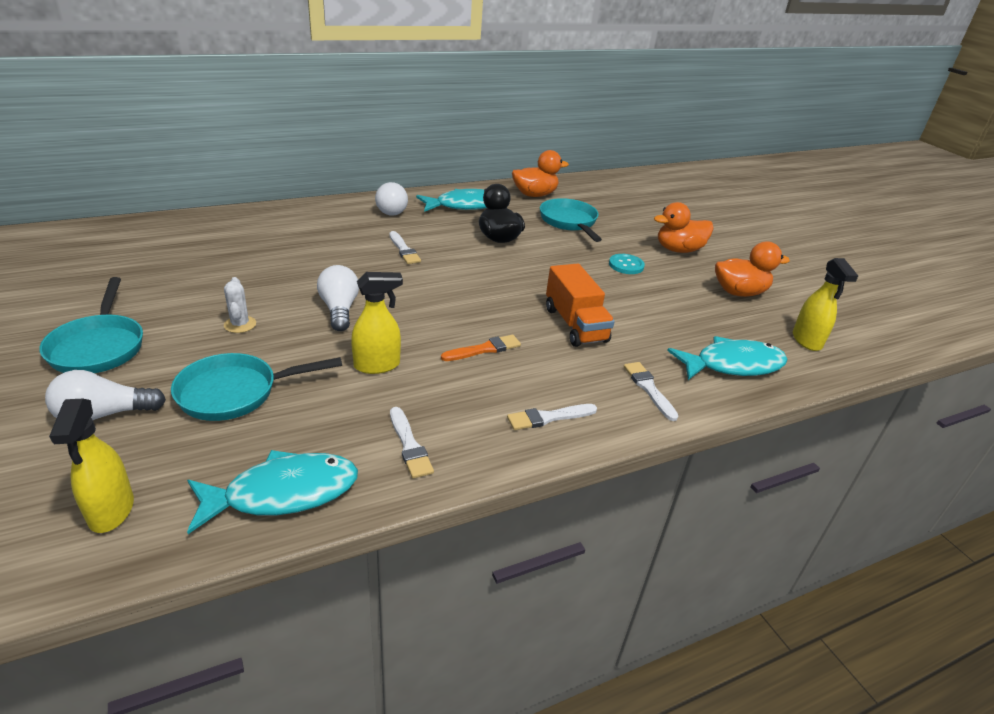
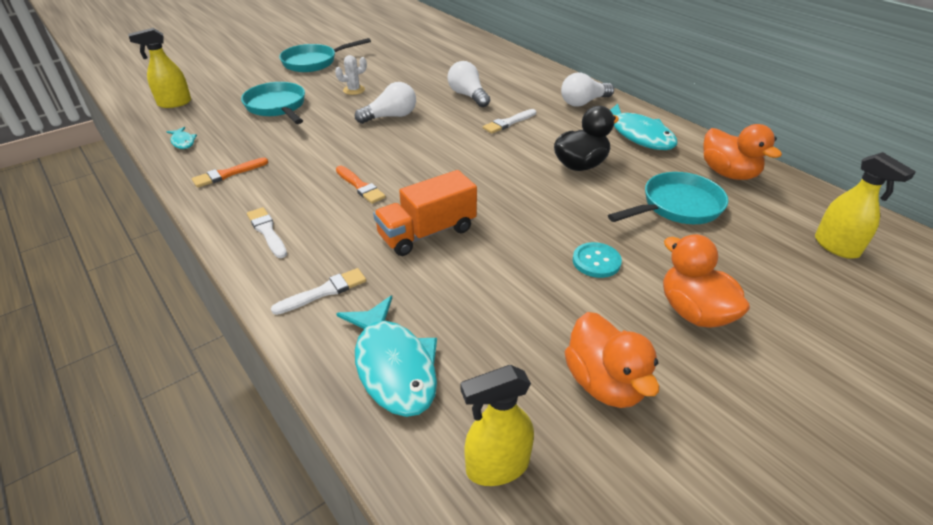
camera: 80 degrees right, 5 degrees up
white light bulb [45,370,166,420] -> white light bulb moved to [448,61,490,107]
turquoise fish [187,450,358,534] -> turquoise fish [166,127,197,149], size x0.46
yellow spray bottle [351,272,403,374] -> yellow spray bottle moved to [815,152,916,259]
white brush [390,407,434,478] -> orange brush [192,157,268,188]

